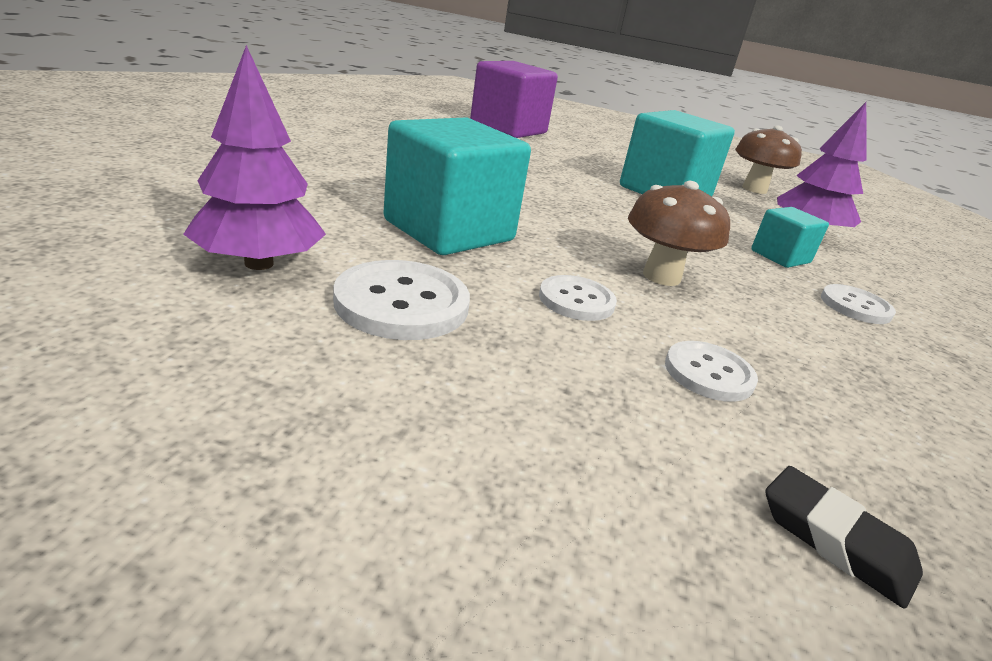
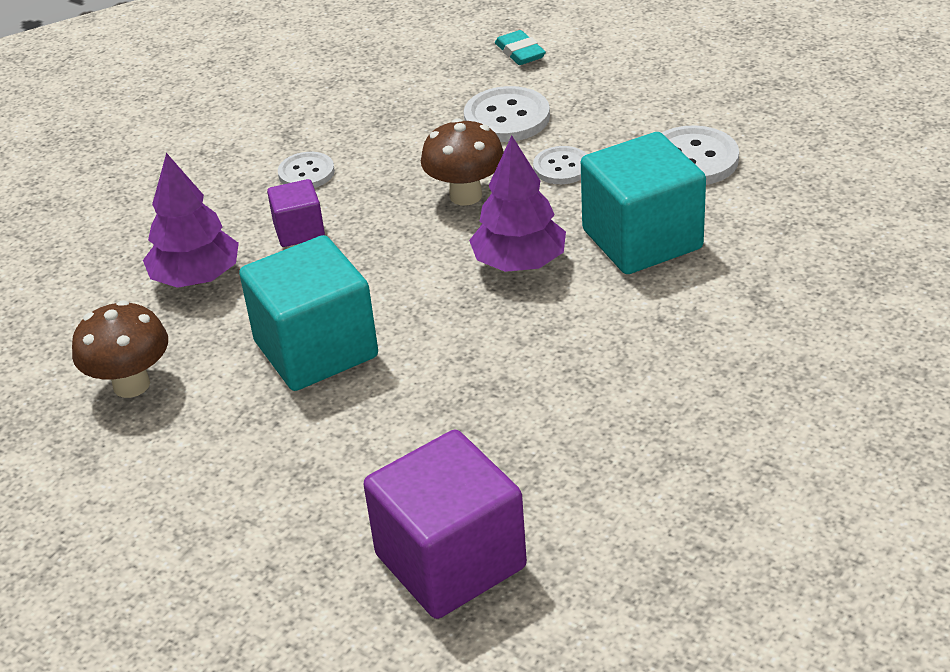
camera: 155 degrees left, 10 degrees up
purple tree [183,45,326,270] -> purple tree moved to [469,136,566,272]
white button [665,341,758,402] -> white button [464,86,550,142], size x1.57
turquoise cube [751,207,829,268] -> purple cube [267,179,325,247]
black eraser [765,466,923,608] -> turquoise eraser [495,30,546,65]

